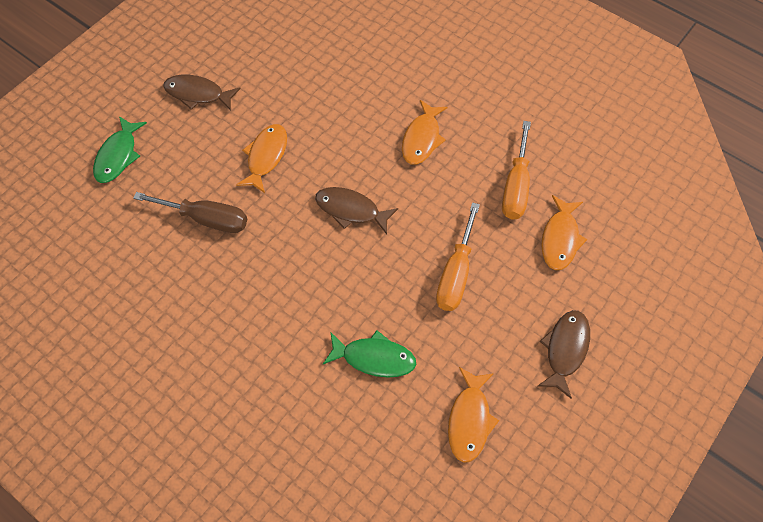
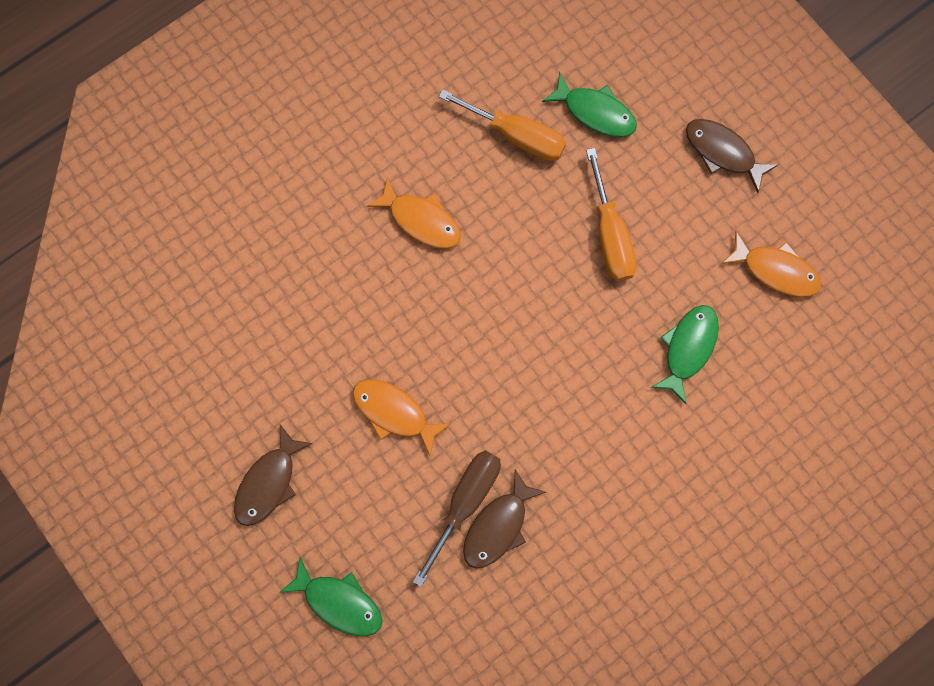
camera: 75 degrees left, 15 degrees up
brown fish [315,187,398,234] -> brown fish moved to [463,469,546,568]
orange screwdriver [436,202,480,311] -> orange screwdriver turned 45 degrees clockwise [586,148,637,281]
orange fish [541,195,587,270] -> green fish [542,72,637,137]

